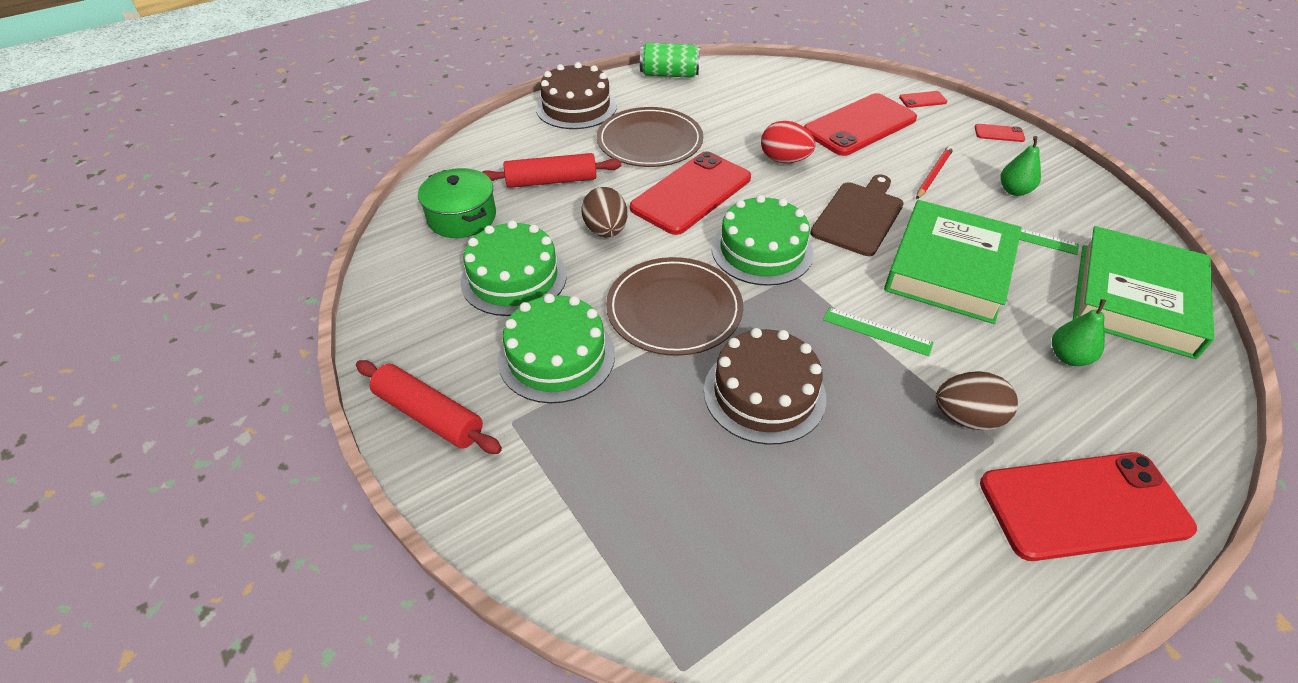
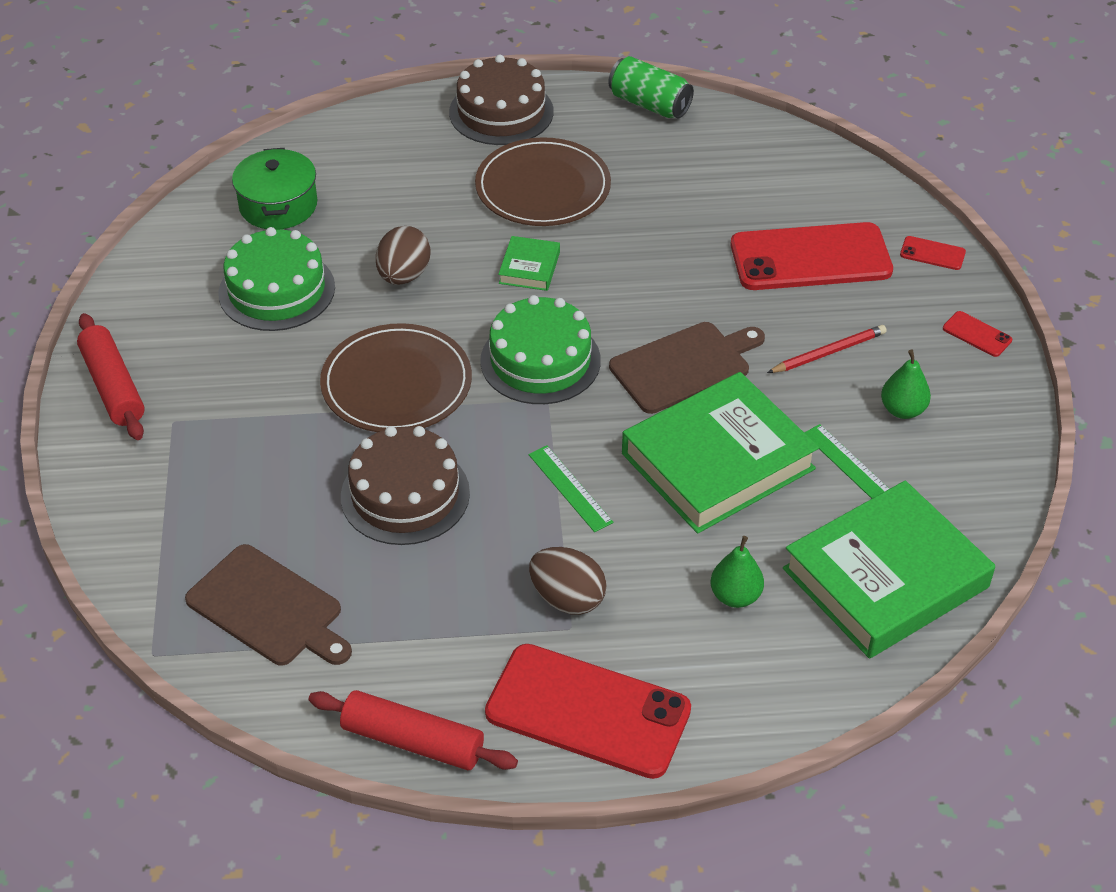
camera: 30 degrees right, 0 degrees up
red rolling pin [482,153,621,188] -> red rolling pin moved to [309,690,518,770]
green cake [498,294,615,403] -> none
red phone [630,151,751,235] -> green book [498,236,560,291]
red egg [761,121,815,163] -> none
none -> brown cutting board [185,544,352,666]

